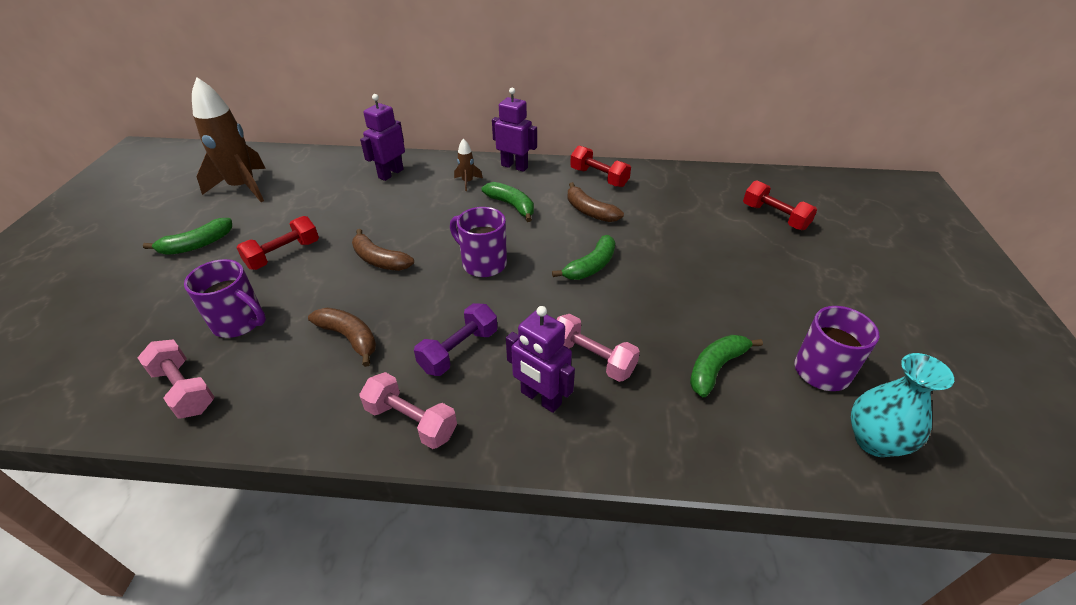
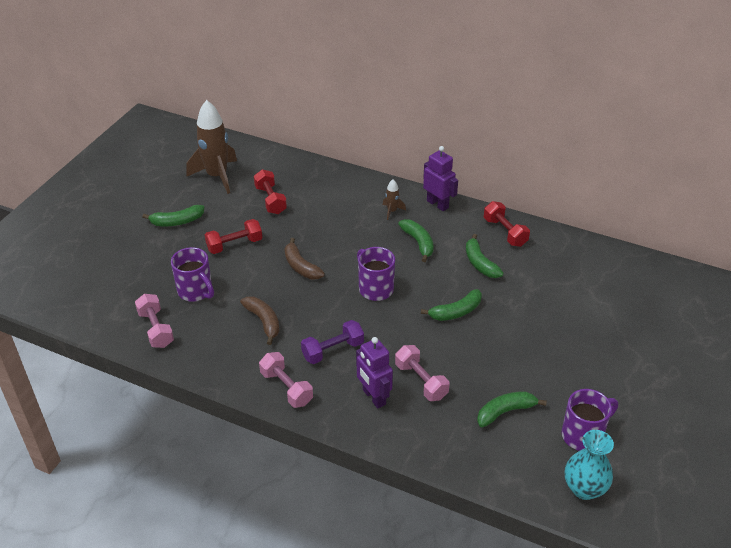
camera: 20 degrees right, 0 degrees up
purple robot [360,94,405,181] -> none
brown banana [568,182,624,222] -> green banana [466,234,504,278]
red dumbbell [743,180,817,230] -> red dumbbell moved to [254,169,287,214]

